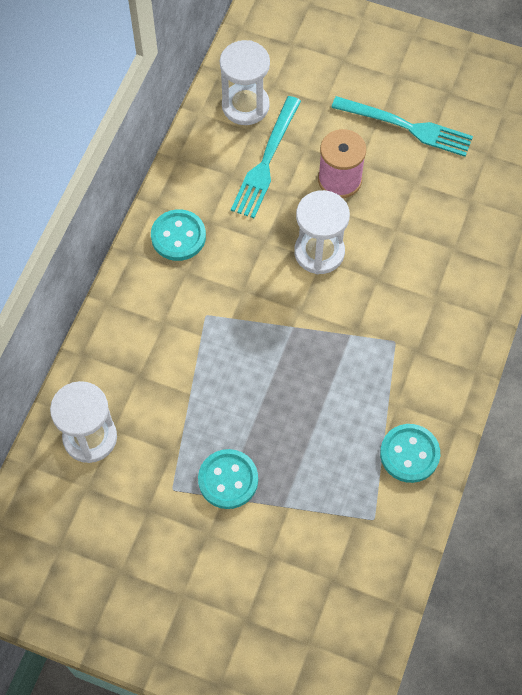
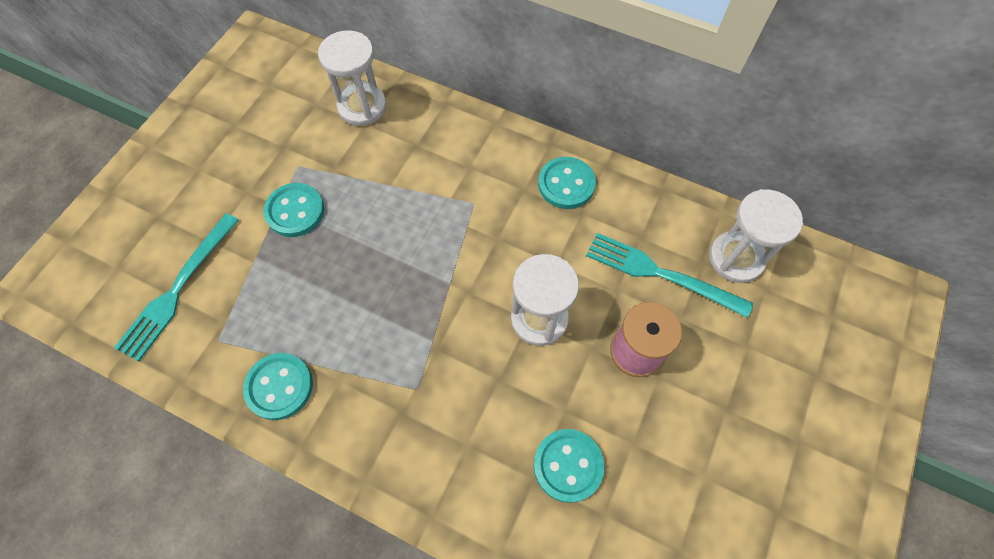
camera: 95 degrees right, 0 degrees up
turquoise fork [331,96,473,157] -> turquoise fork moved to [114,213,239,361]
none -> turquoise button [534,429,605,503]

